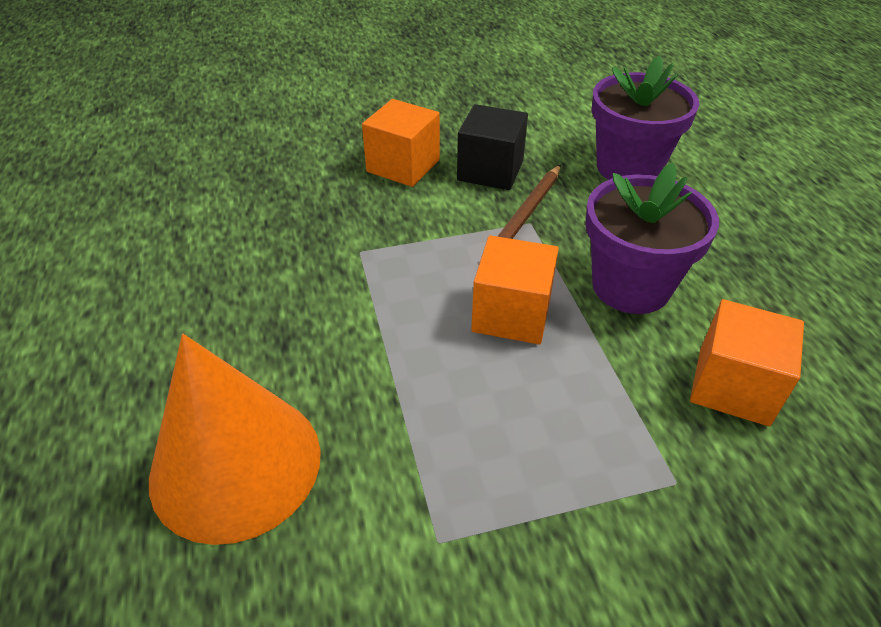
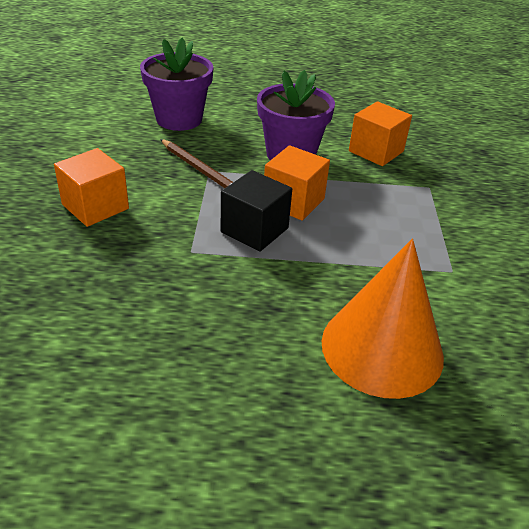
camera: 75 degrees left, 5 degrees down
black cube [457,104,528,190] -> black cube moved to [221,170,292,252]

